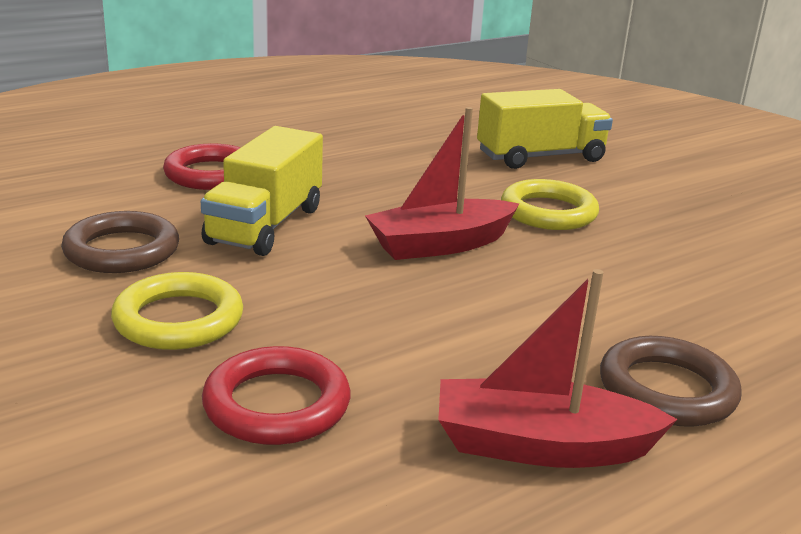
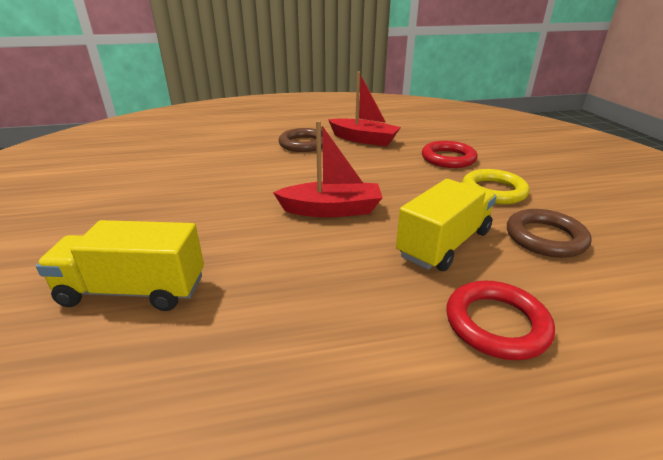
camera: 155 degrees left, 5 degrees up
yellow ring [501,179,599,230] -> none

